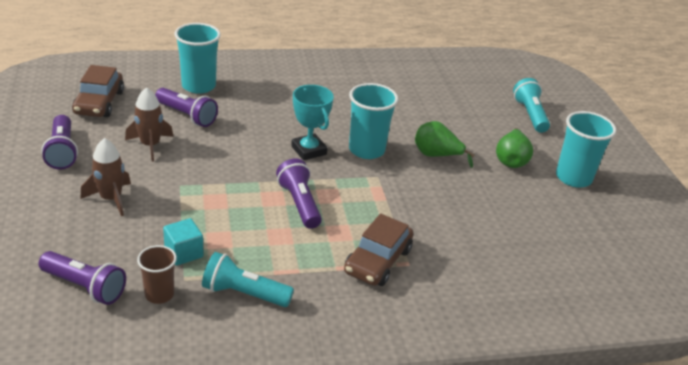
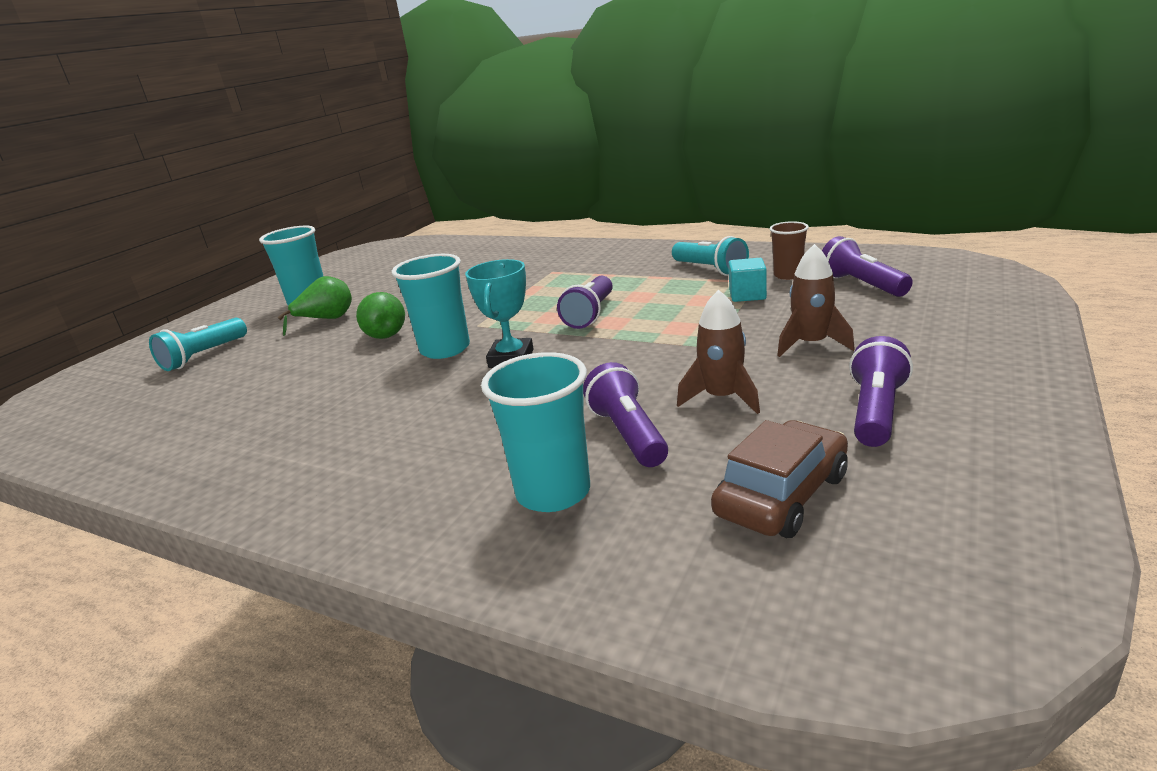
camera: 135 degrees left, 10 degrees down
brown car [344,214,414,286] -> none

